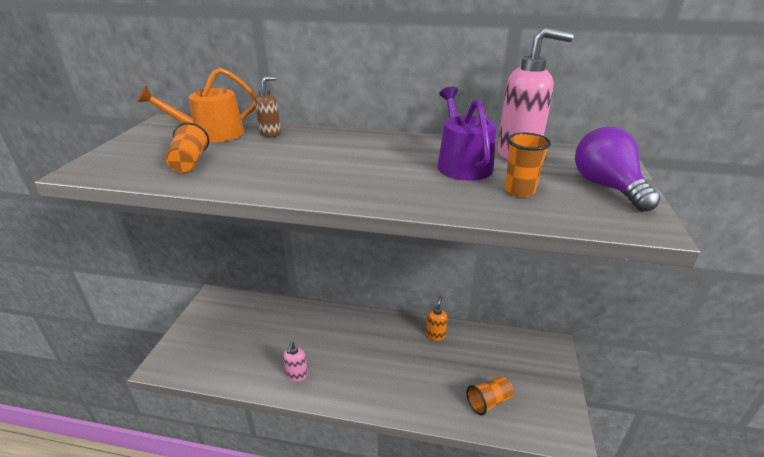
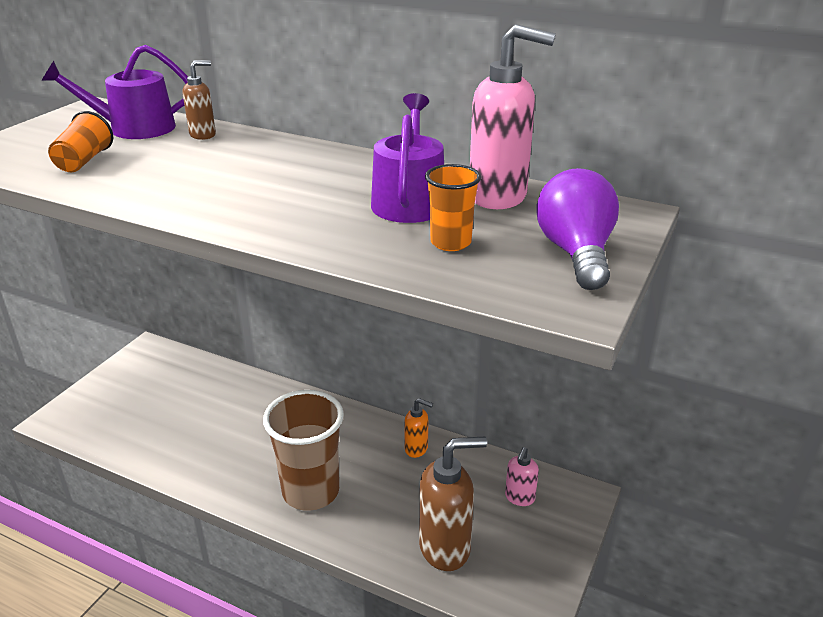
camera: 15 degrees right, 0 degrees up
orange watering can [137,68,256,142] -> purple watering can [41,45,188,139]
pink soap dispenser [283,342,308,382] -> pink soap dispenser moved to [505,447,539,506]
orange soap dispenser [426,295,447,341] -> orange soap dispenser turned 75 degrees clockwise [404,398,433,458]
orange cup [467,376,513,415] -> brown soap dispenser [419,437,487,571]
none -> brown cup [263,390,344,511]

